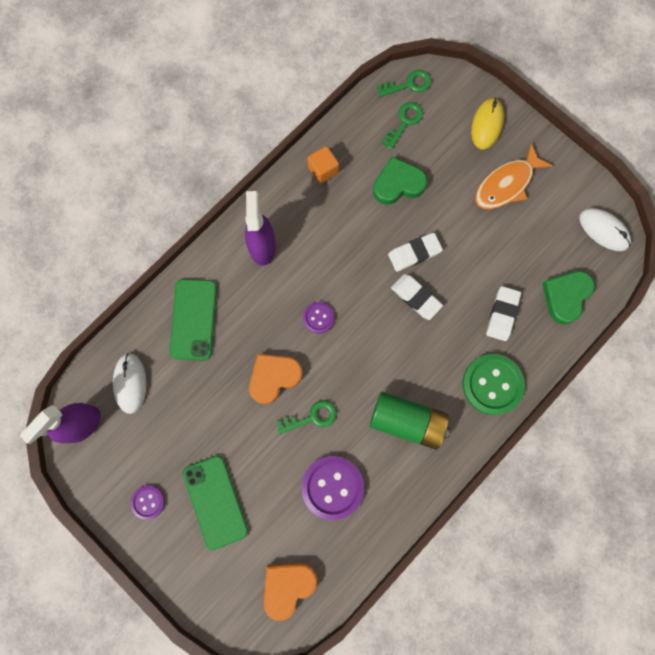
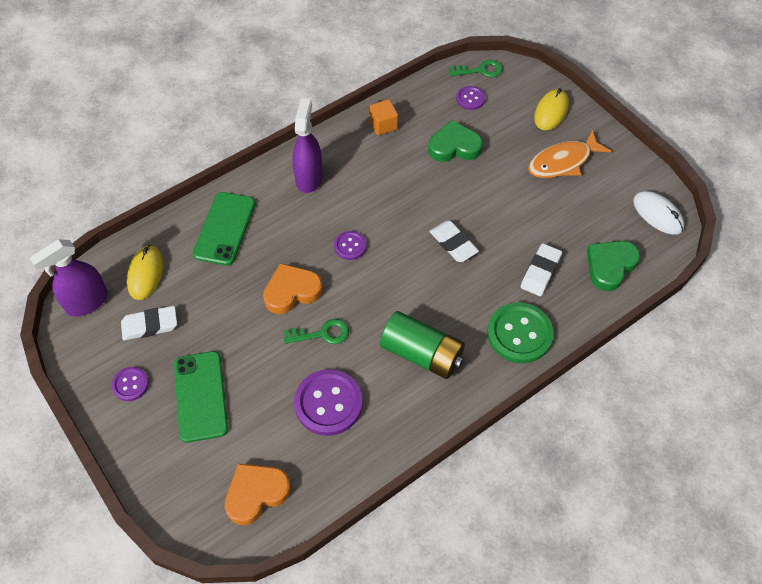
camera: 10 degrees right, 20 degrees down
white mouse [113,353,147,414] -> yellow mouse [127,245,164,300]
green key [382,102,423,150] -> purple button [456,86,485,110]
white eraser [388,233,443,272] -> white eraser moved to [121,306,177,340]

